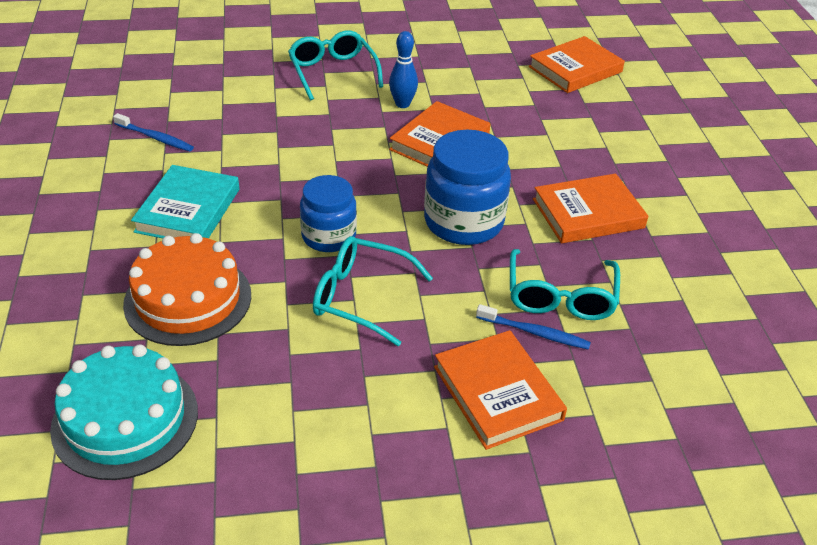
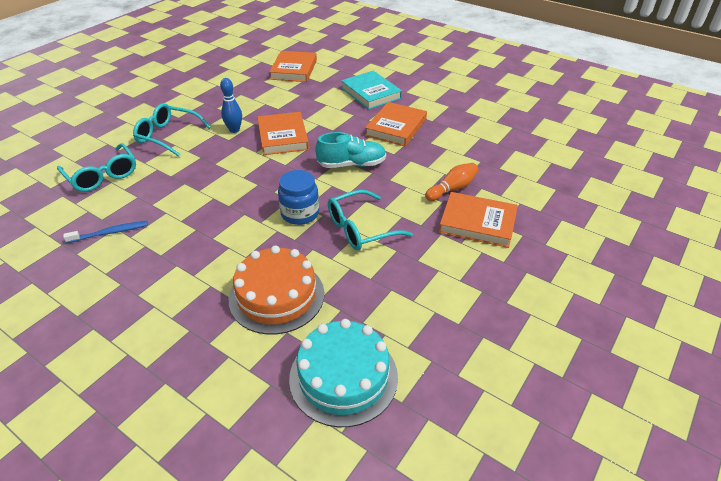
camera: 45 degrees left, 0 degrees up
turquoise book [131,165,239,238] -> turquoise book moved to [341,71,402,110]
blue jar [424,130,511,245] -> turquoise shoe [315,132,386,168]
blue toothbrush [476,304,591,350] -> orange bowling pin [425,163,478,201]
turquoise glasses [510,249,620,320] -> turquoise glasses moved to [57,143,136,192]

